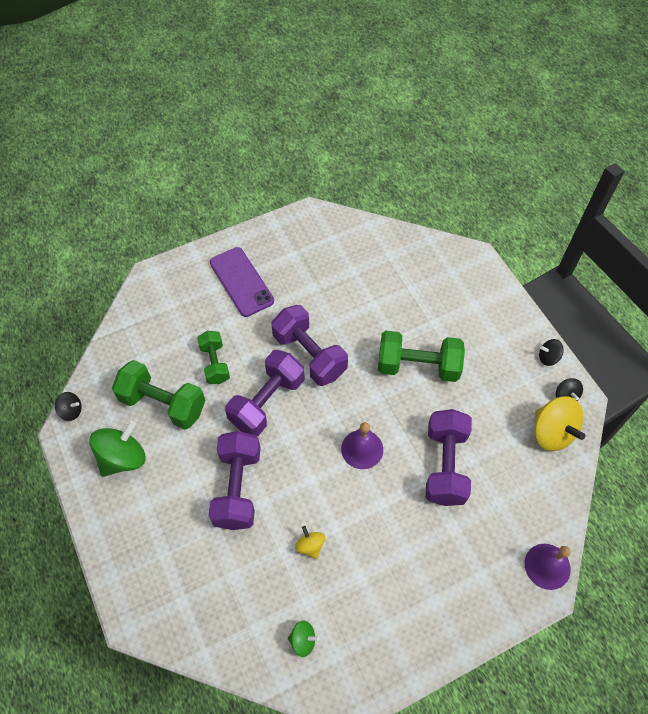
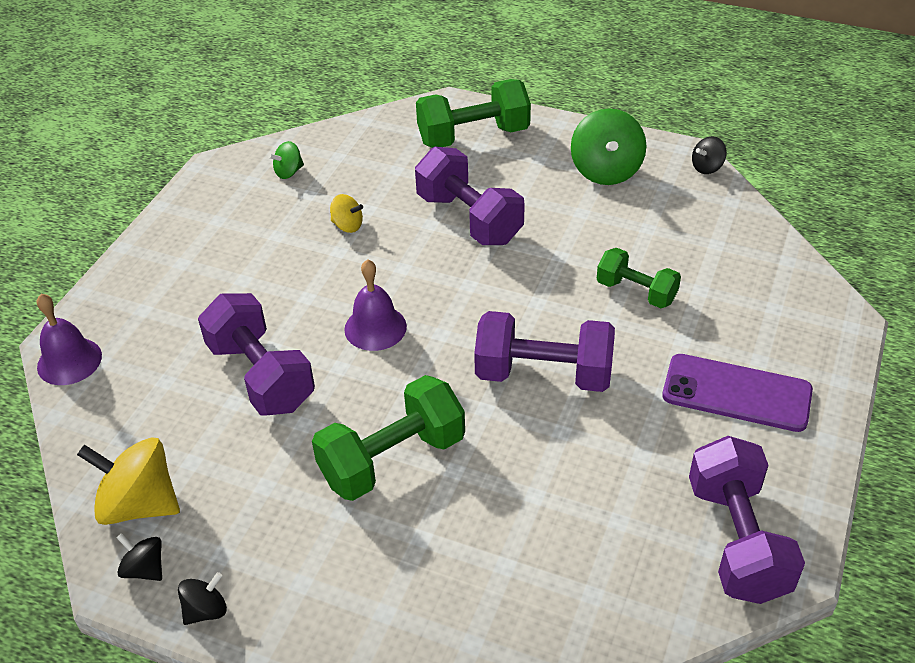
camera: 140 degrees right, 15 degrees down
green dumbbell [112,360,205,429] -> green dumbbell moved to [416,79,531,148]
purple dumbbell [225,350,304,436] -> purple dumbbell moved to [689,436,805,604]

